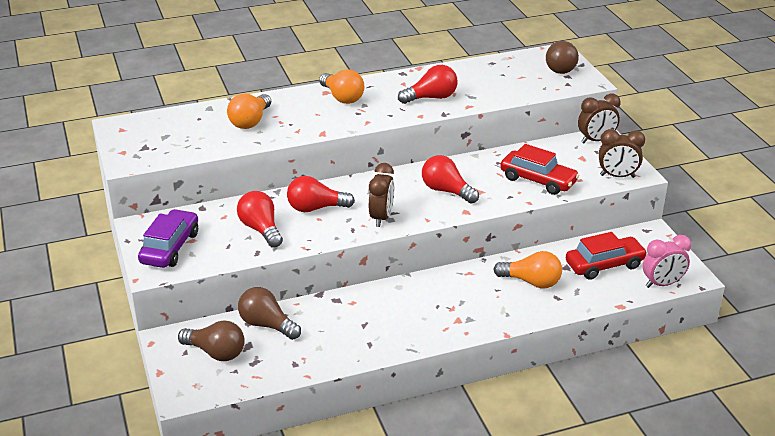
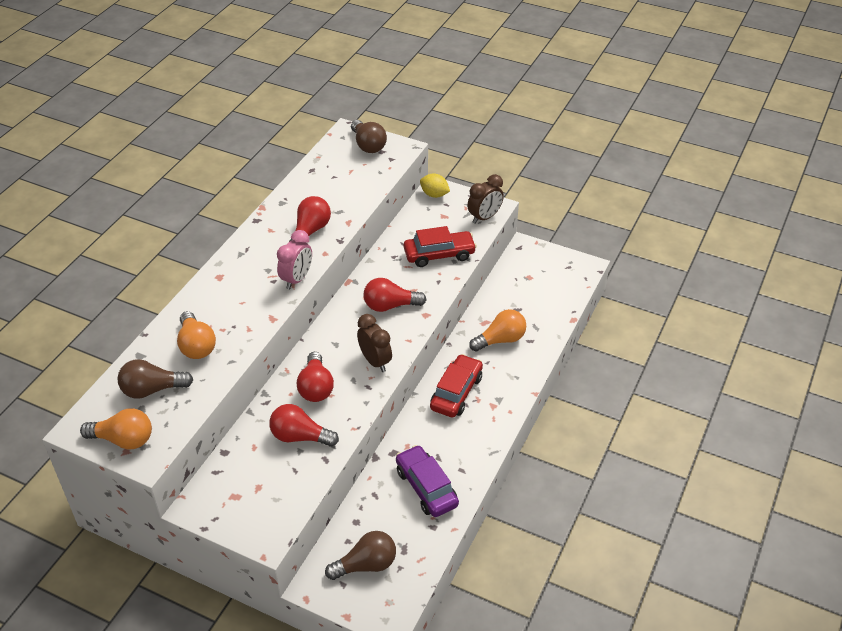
camera: 45 degrees left, 10 degrees up
purple car [138,209,198,268] -> purple car moved to [396,445,459,517]
brown light bulb [238,287,301,340] -> brown light bulb moved to [117,359,193,399]
red light bulb [287,176,355,212] -> red light bulb turned 45 degrees counterclockwise [297,352,334,402]
orange light bulb [319,69,364,104] -> orange light bulb moved to [80,408,152,450]
red car [566,232,647,280] -> red car moved to [430,354,483,418]
brown clock [578,94,620,143] -> yellow lemon [420,174,450,198]
pink clock [643,235,691,288] -> pink clock moved to [277,230,312,289]

